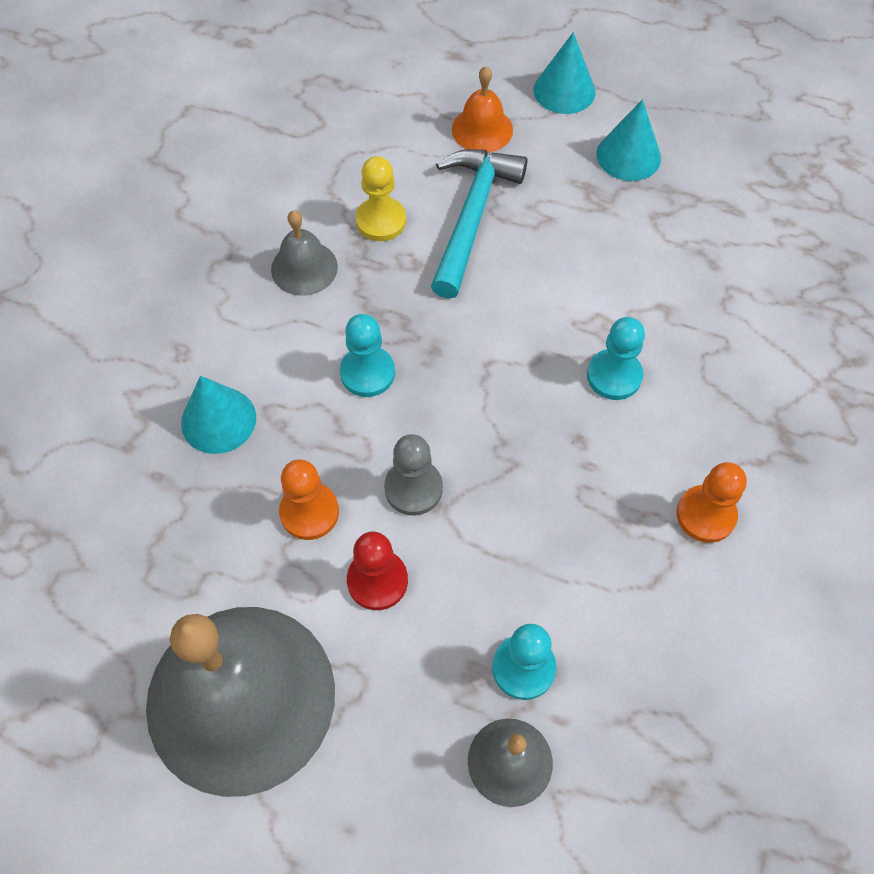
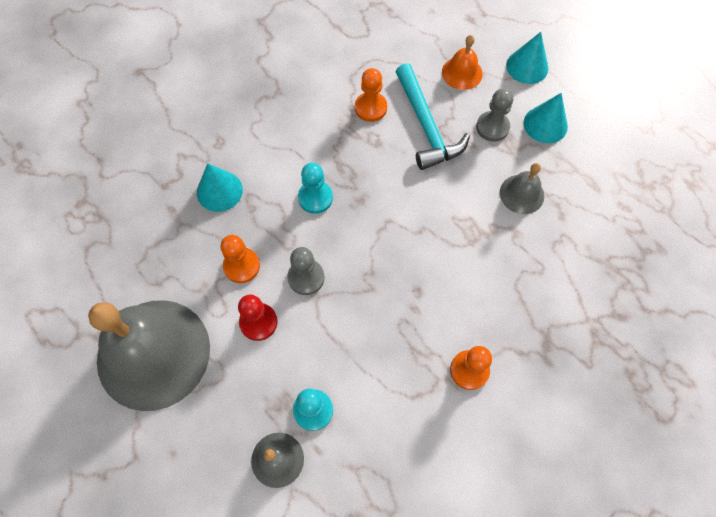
camera: 25 degrees right, 5 degrees up
grey bell [271,210,338,296] -> grey bell moved to [500,163,544,214]
yellow pawn [355,156,406,241] -> orange pawn [355,68,387,122]
turquoise hammer [431,149,528,299] -> turquoise hammer turned 120 degrees clockwise [396,63,470,170]
turquoise pawn [587,317,645,400] -> none
none -> grey pawn [476,89,513,142]

